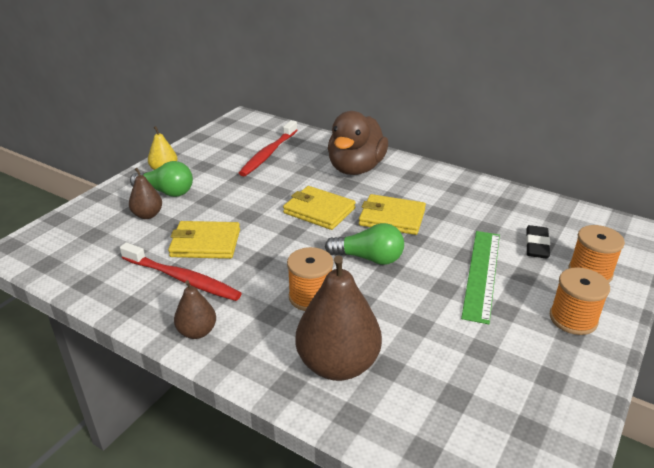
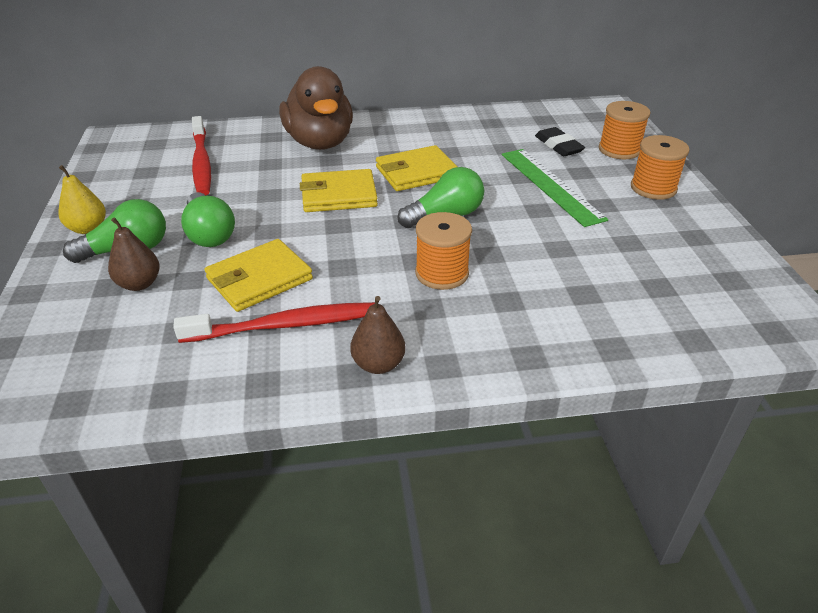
camera: 40 degrees left, 5 degrees up
brown pear [295,255,382,381] -> none
none -> green light bulb [181,192,235,247]

